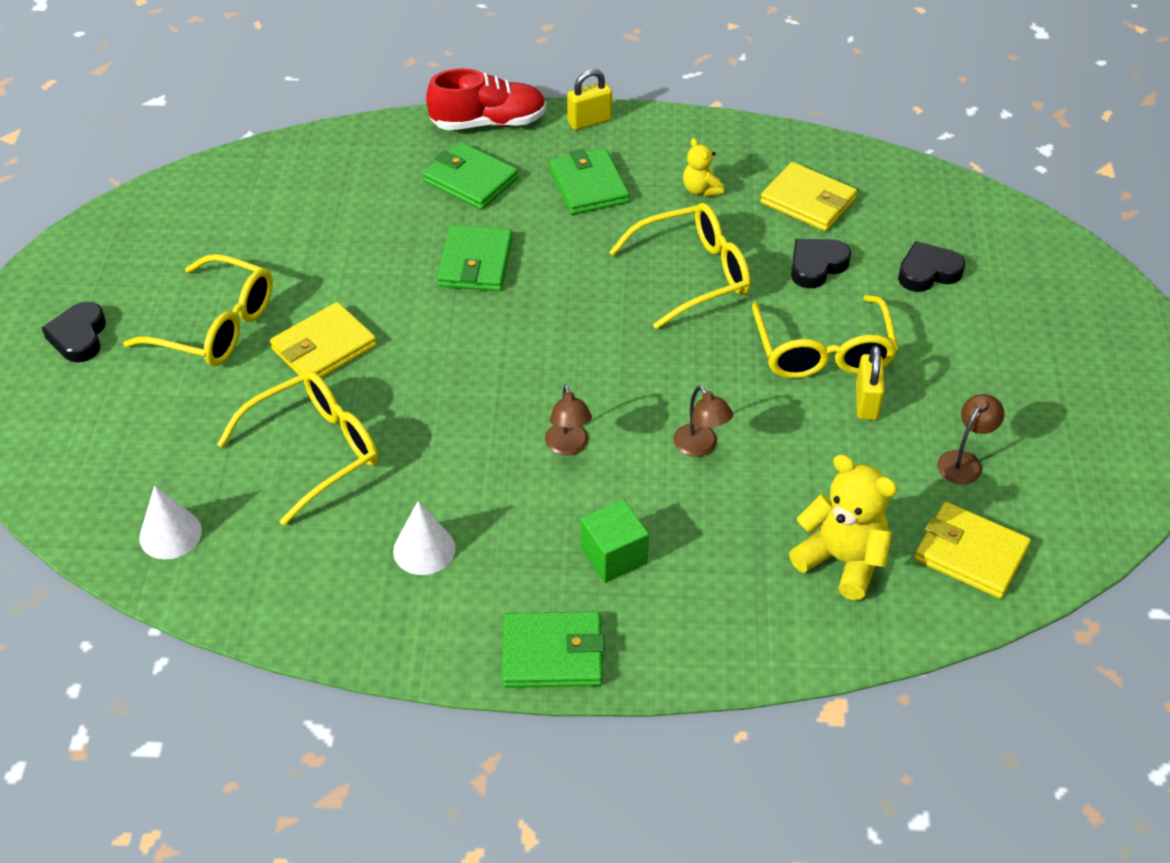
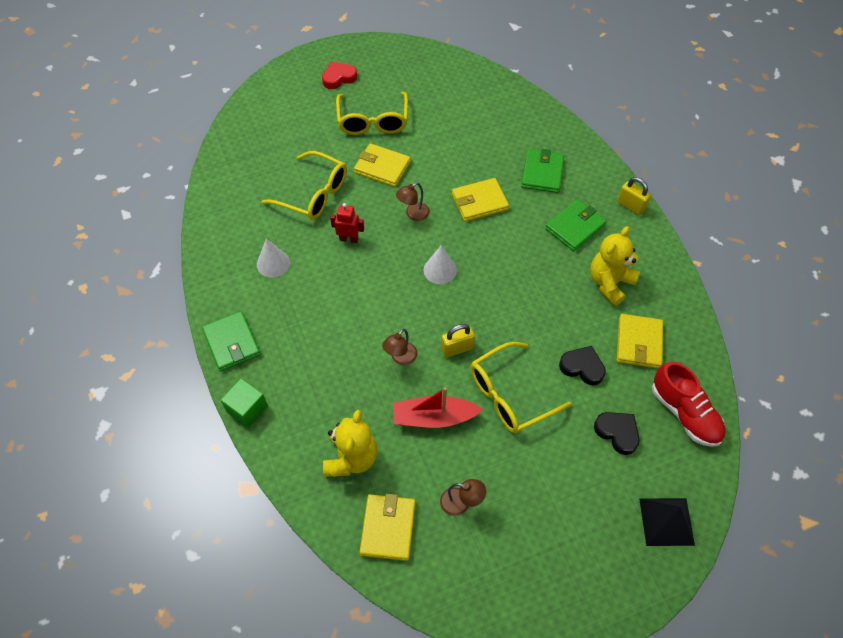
camera: 65 degrees right, 10 degrees up
black heart [42,302,106,363] -> red heart [322,61,357,89]
white cone [139,485,202,559] -> white cone moved to [424,245,457,284]
red shoe [426,68,546,130] -> red shoe moved to [652,362,726,447]
green wallet [437,225,513,291] -> yellow wallet [452,178,509,222]
brown lamp [545,384,592,455] -> brown lamp moved to [396,183,430,221]
green cube [580,499,649,583] -> green cube moved to [221,378,268,428]
yellow glasses [609,203,751,329] -> none
yellow teddy bear [683,138,724,197] -> yellow teddy bear [590,226,640,306], size x1.83
yellow padlock [856,345,885,420] -> yellow padlock moved to [441,324,475,358]
none -> red robot [330,203,364,243]
none -> red boat [393,387,483,428]
none -> black pyramid [639,498,695,546]

